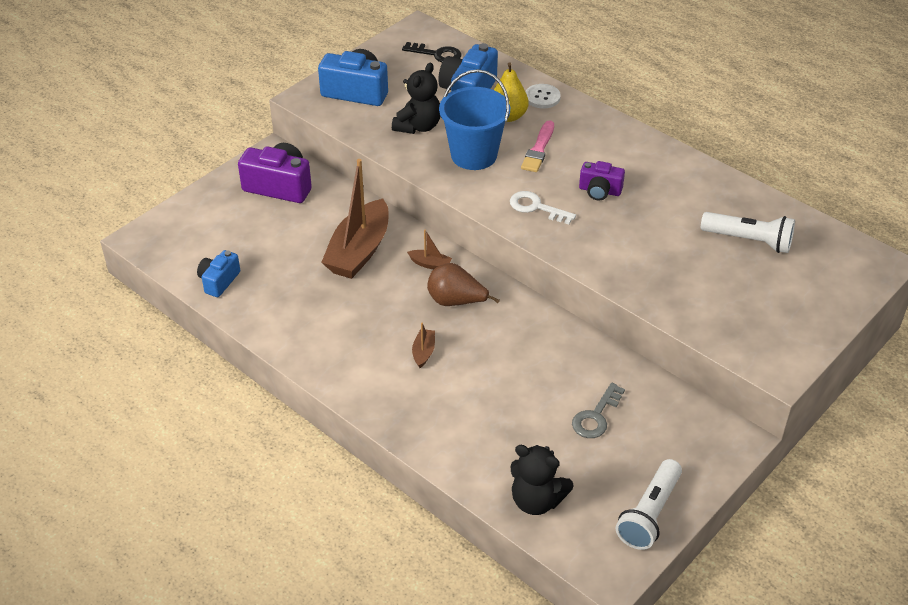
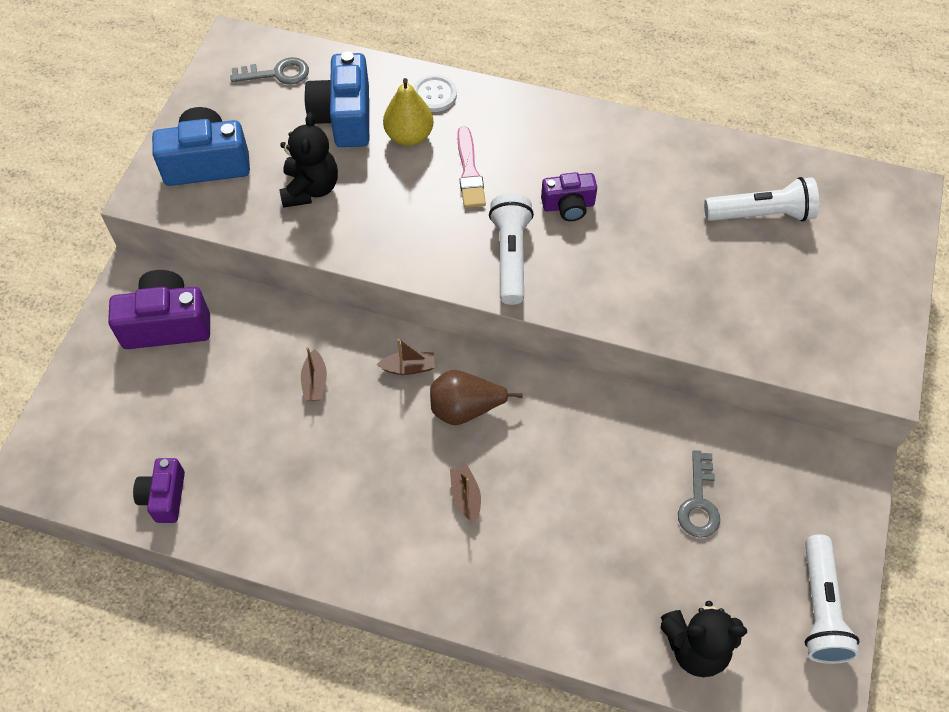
camera: 25 degrees left, 15 degrees up
blue camera [197,250,240,297] -> purple camera [133,458,185,523]
brown boat [321,159,389,279] -> brown boat [301,347,327,401], size x0.41
black key [402,42,461,63] -> grey key [230,57,309,84]
blue bucket [439,69,510,170] -> none
white key [510,191,576,225] -> white flashlight [489,193,534,305]

